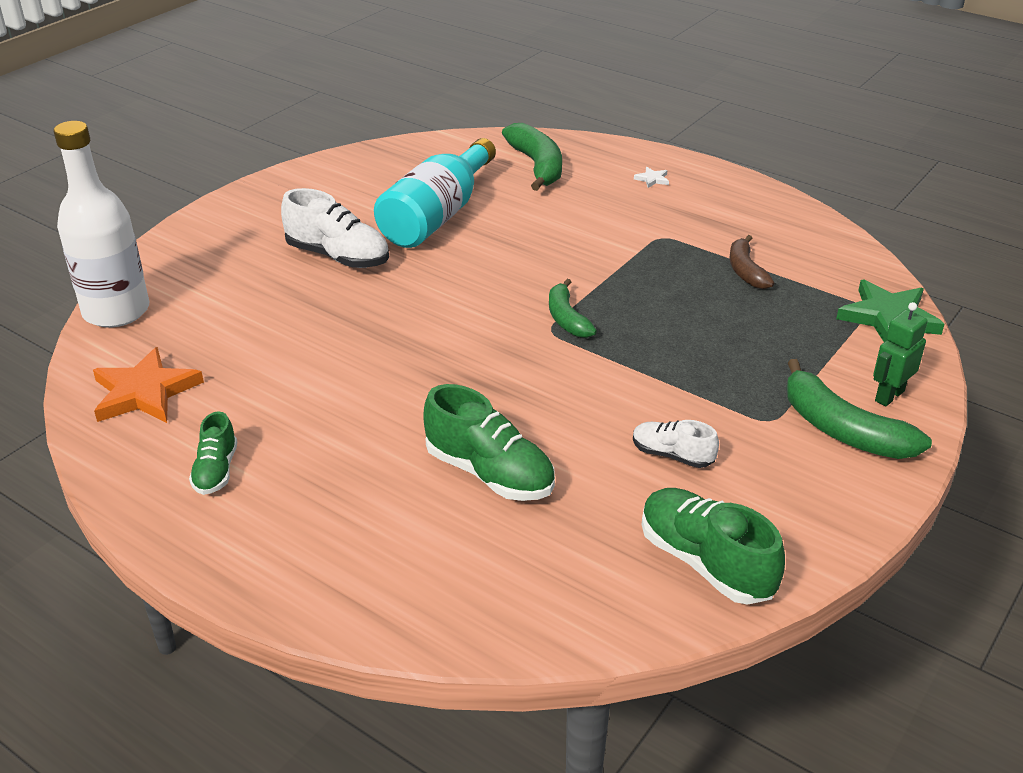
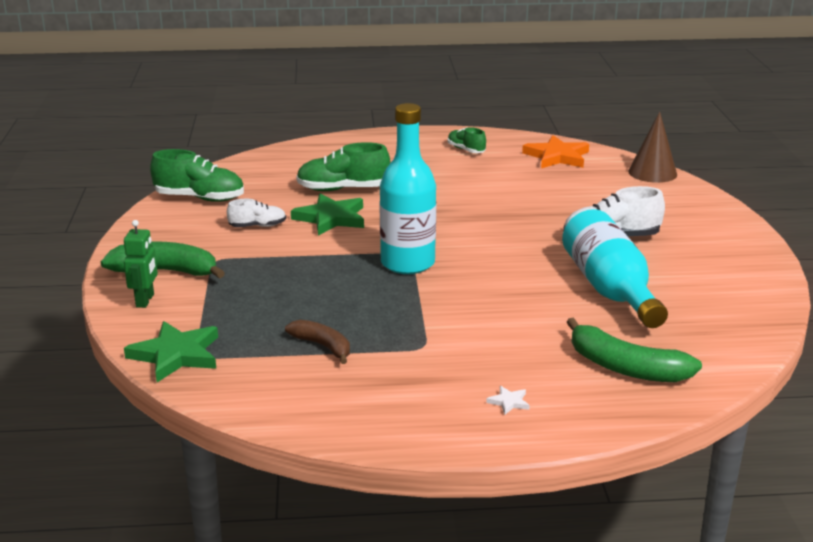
camera: 140 degrees right, 10 degrees down
white bottle [54,121,149,328] -> brown cone [628,111,677,183]
green banana [549,279,597,338] -> turquoise bottle [379,103,436,274]
none -> green star [291,194,364,236]

